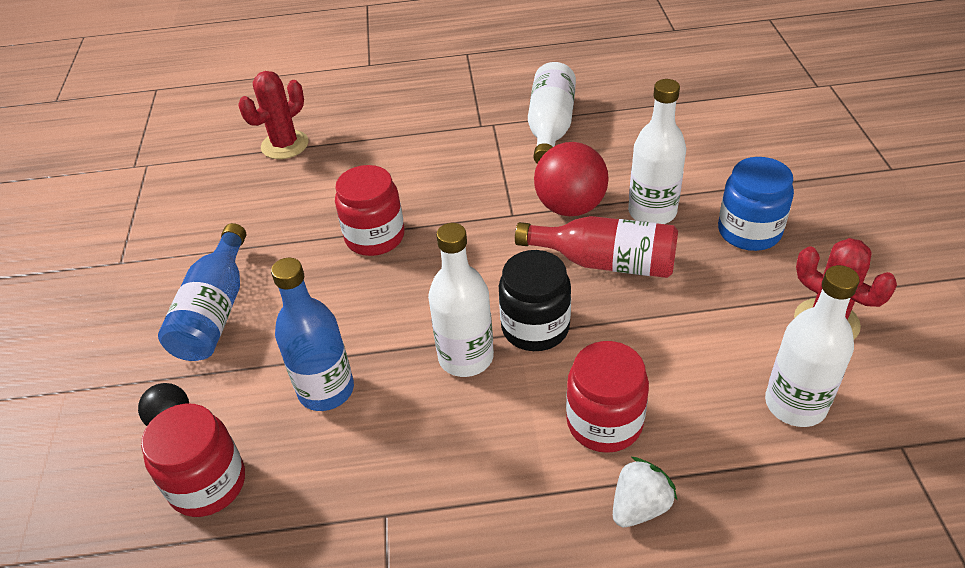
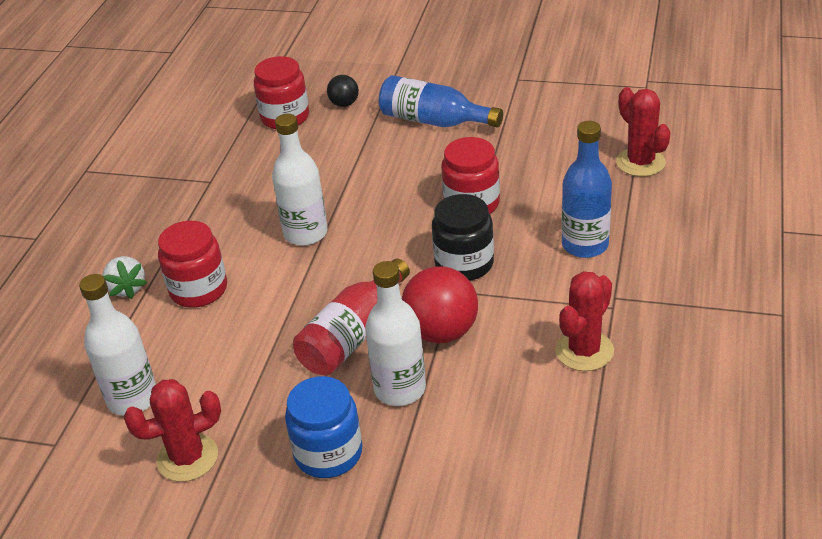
camera: 110 degrees right, 5 degrees down
blue bottle [271,258,354,411] -> blue bottle moved to [561,121,612,258]
black jar [499,250,571,351] -> black jar moved to [432,194,494,281]
white bottle [528,62,576,164] -> red cactus [555,271,614,371]

